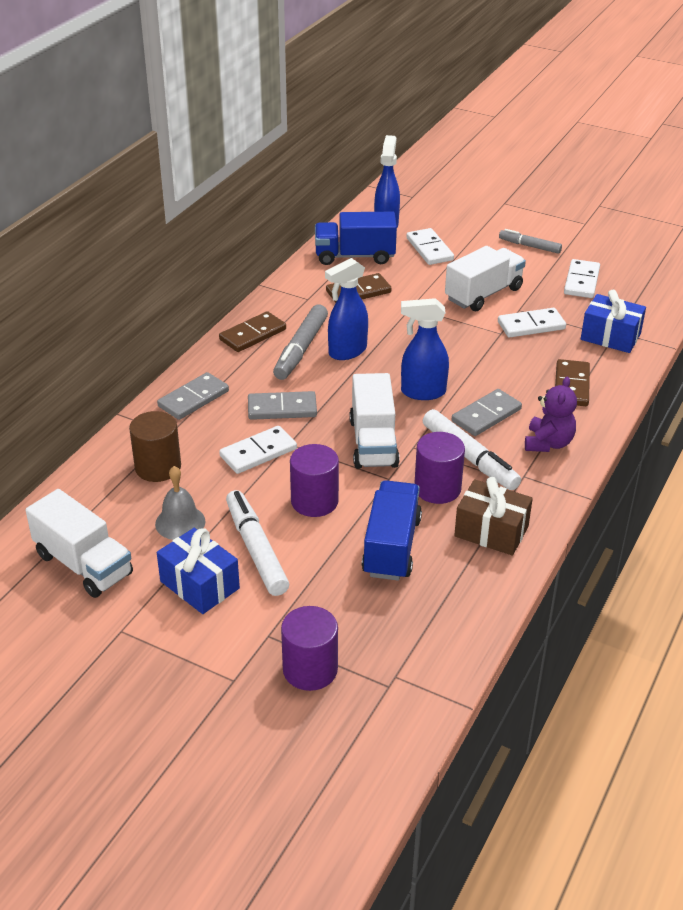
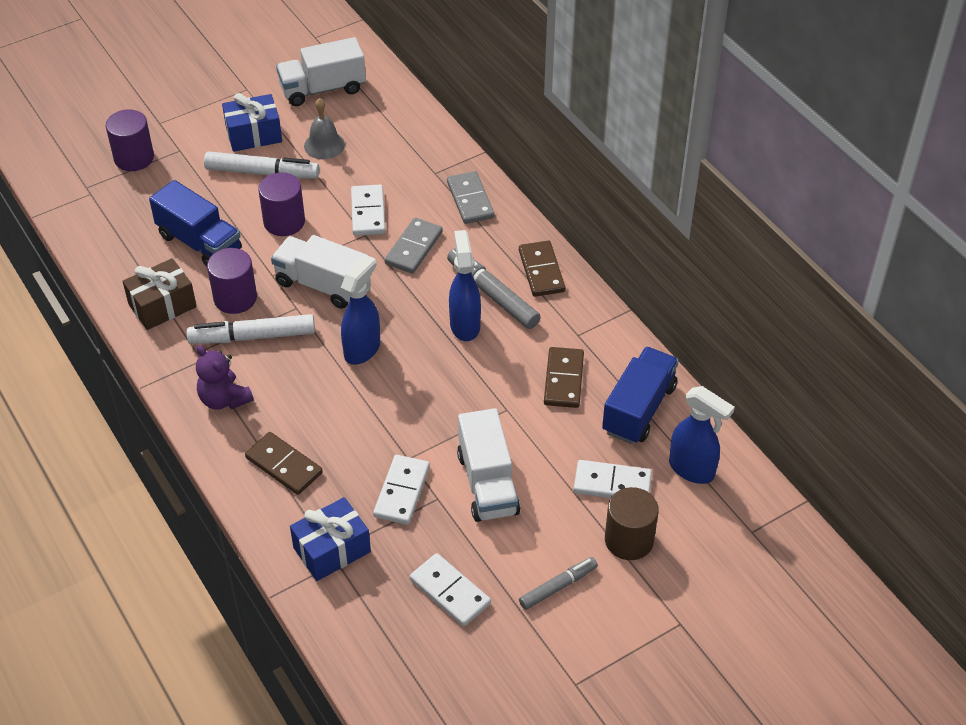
camera: 120 degrees right, 10 degrees up
brown cylinder [129,411,181,482] -> brown cylinder moved to [605,487,659,560]
grey domino [452,389,522,436] -> none

